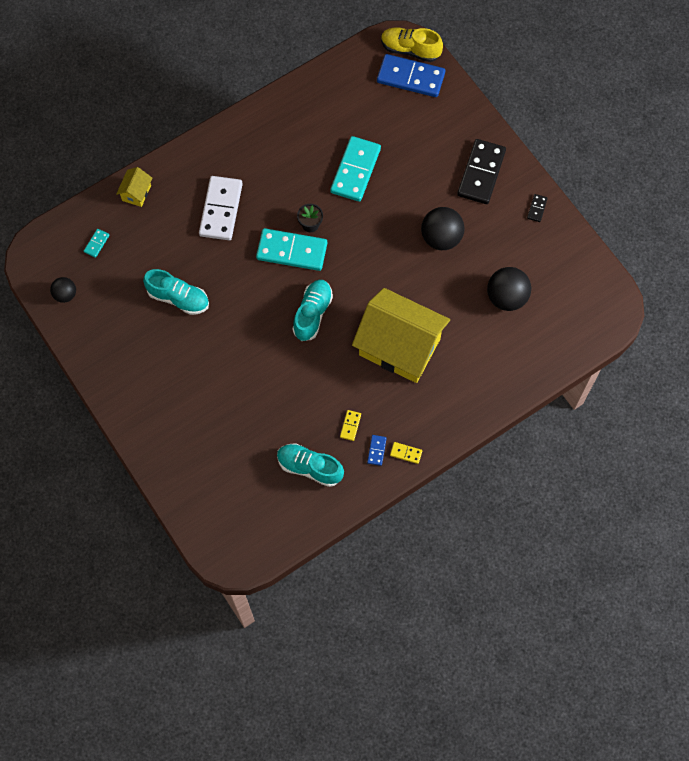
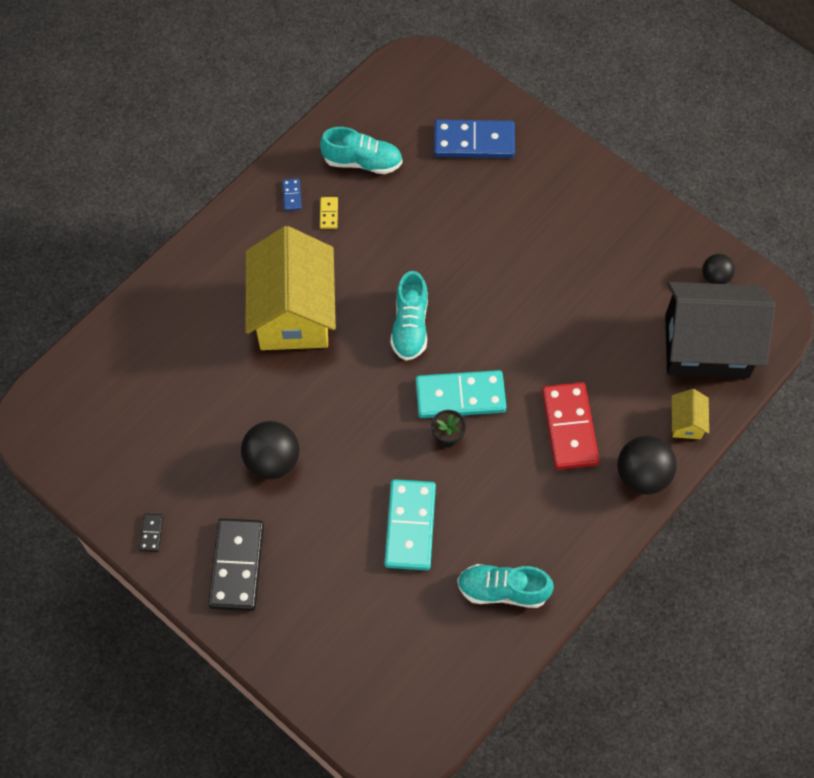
camera: 165 degrees right, 5 degrees down
turquoise domino [84,229,109,258] -> black house [665,282,775,378]
turquoise shoe [143,269,209,315] -> turquoise shoe moved to [457,564,554,608]
white domino [199,176,243,240] -> red domino [542,382,599,470]
yellow house [352,288,450,383] -> yellow house turned 75 degrees clockwise [246,226,336,350]
blue domino [377,54,445,97] -> blue domino moved to [434,119,515,158]
yellow shoe [381,27,443,62] -> none
yellow domino [390,442,422,464] -> none
black ball [487,267,531,311] -> black ball moved to [617,436,677,495]

